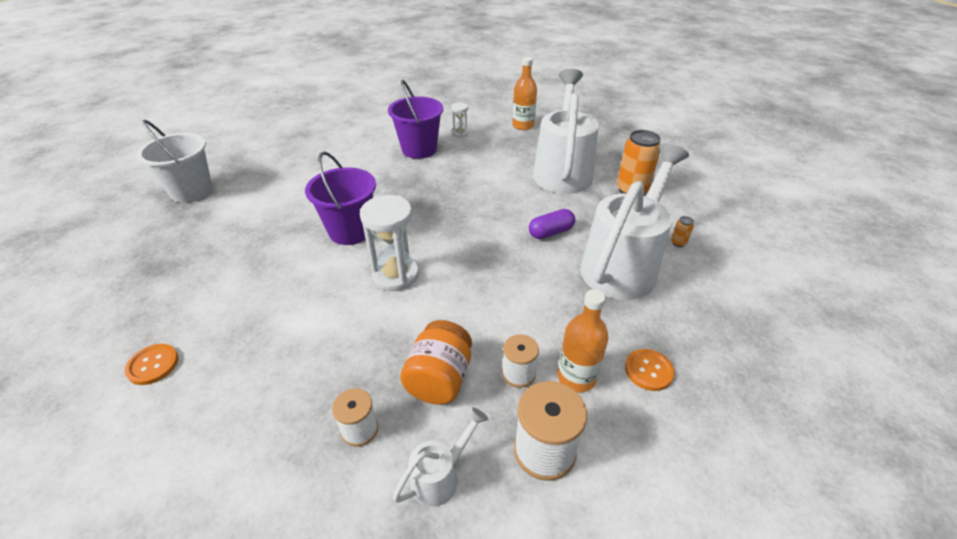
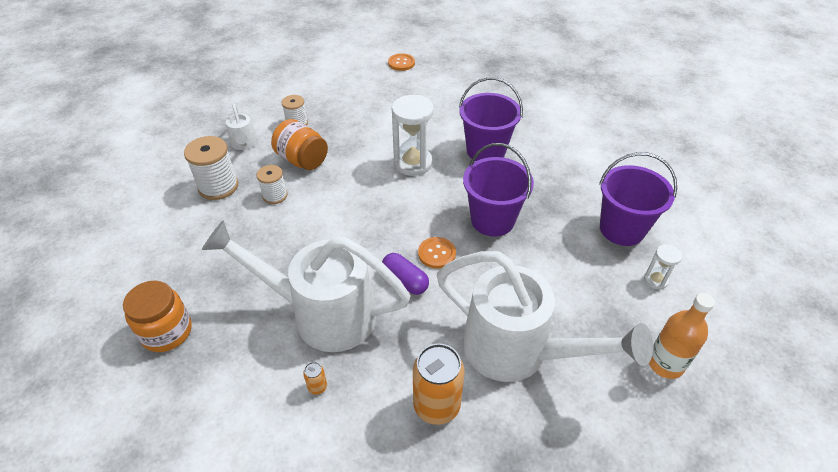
camera: 115 degrees right, 5 degrees up
white bucket [137,120,213,203] -> none
purple capsule [529,209,575,239] -> purple capsule turned 45 degrees counterclockwise [382,253,429,295]
orange bottle [558,289,609,393] -> none
white watering can [580,143,689,300] -> white watering can turned 135 degrees clockwise [202,220,410,352]
orange button [625,349,675,391] -> orange button moved to [418,237,456,268]
none -> orange jar [123,280,192,352]
none -> purple bucket [463,143,534,237]

